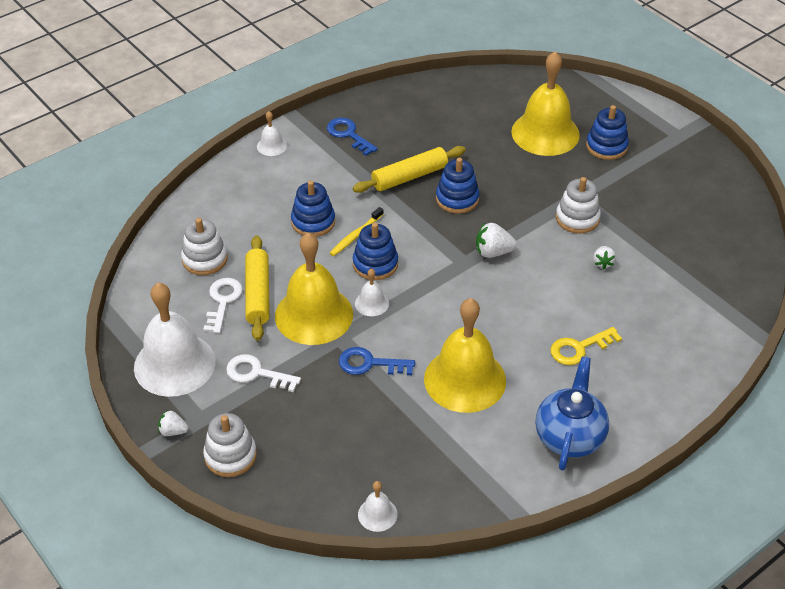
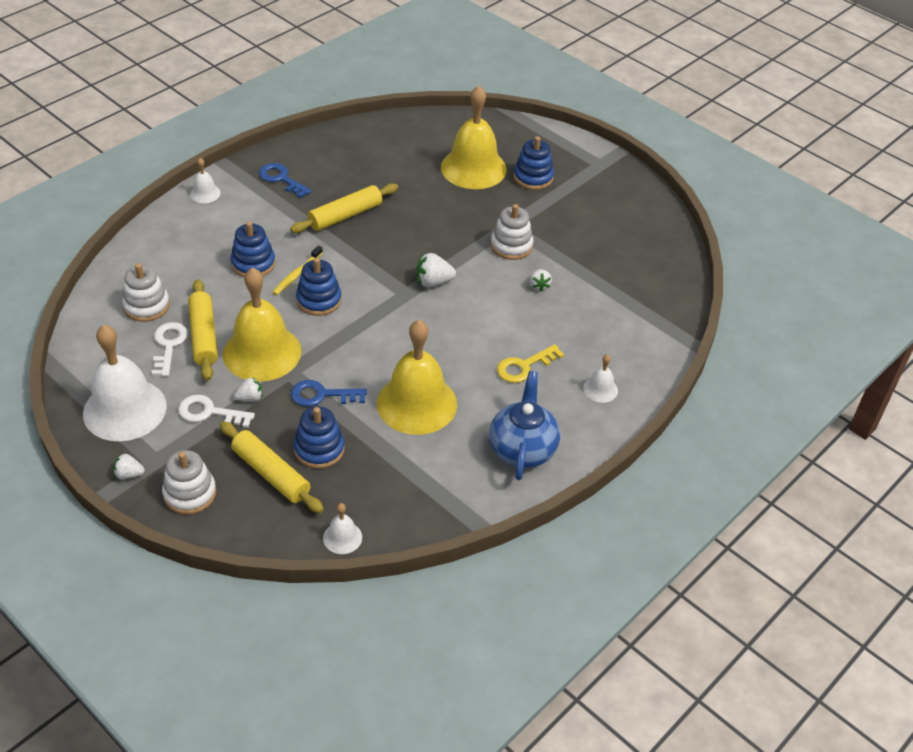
camera: 10 degrees left, 0 degrees up
white bell [355,269,389,316] -> white bell moved to [583,354,618,403]
blue stacking toy [436,158,479,214] -> blue stacking toy moved to [294,406,345,469]
none -> yellow rolling pin [220,421,324,513]
none -> white strawberry [234,377,262,402]

